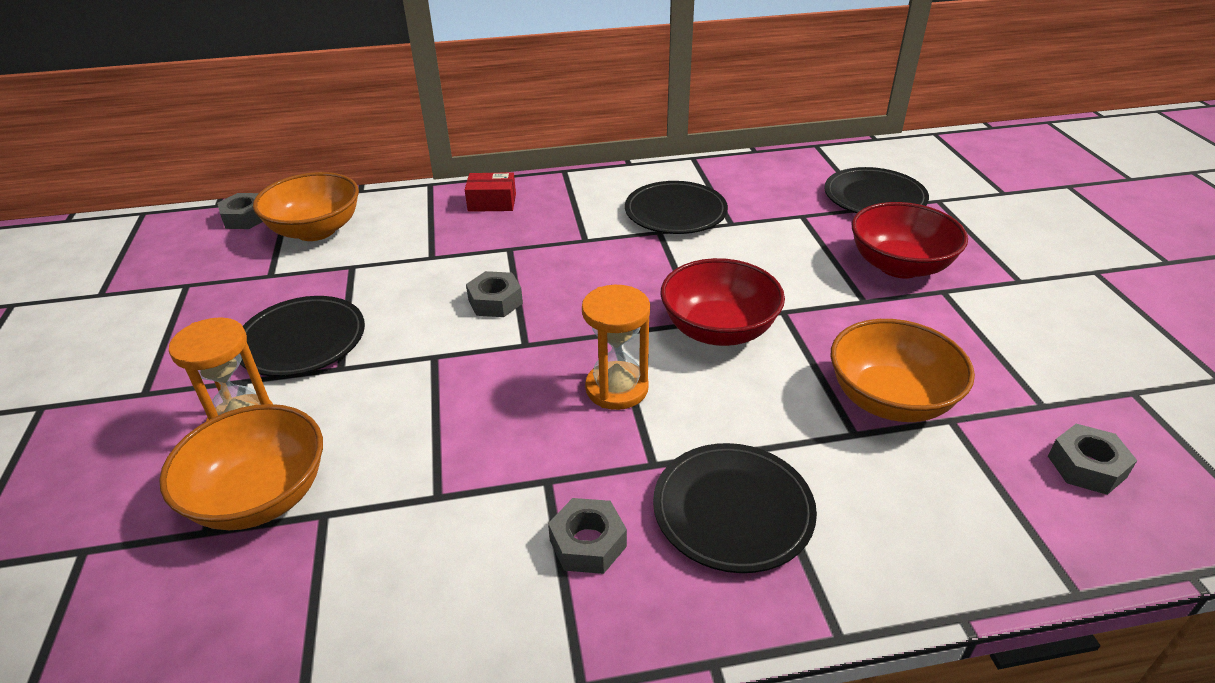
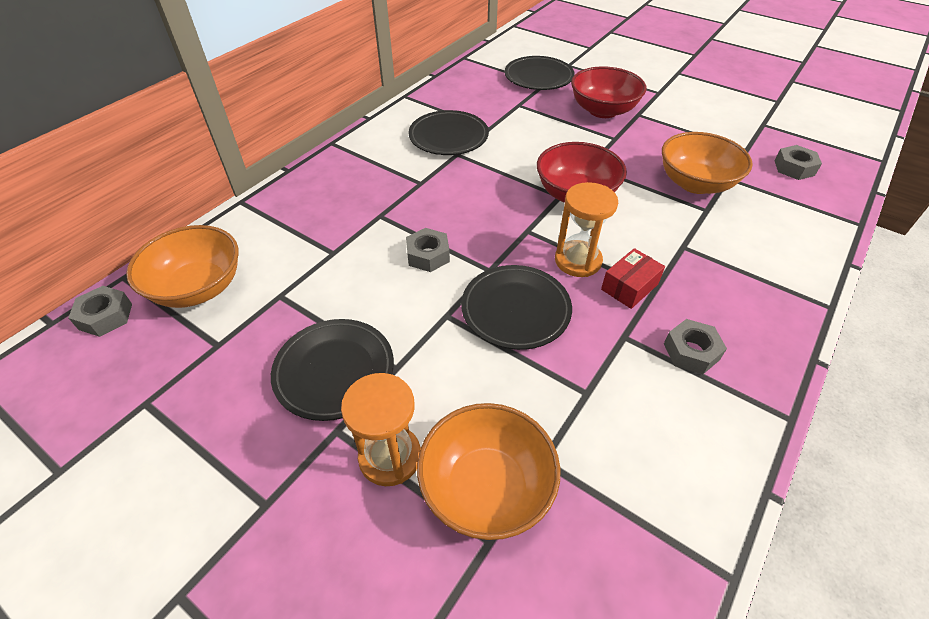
camera: 45 degrees left, 10 degrees up
red box [465,172,516,212] -> red box moved to [601,248,665,309]
black plate [653,443,817,573] -> black plate moved to [461,265,572,350]

